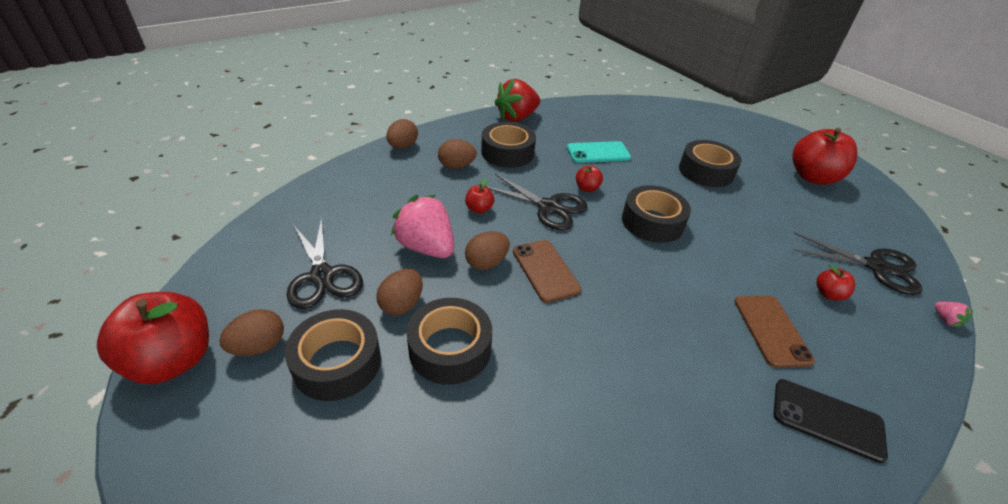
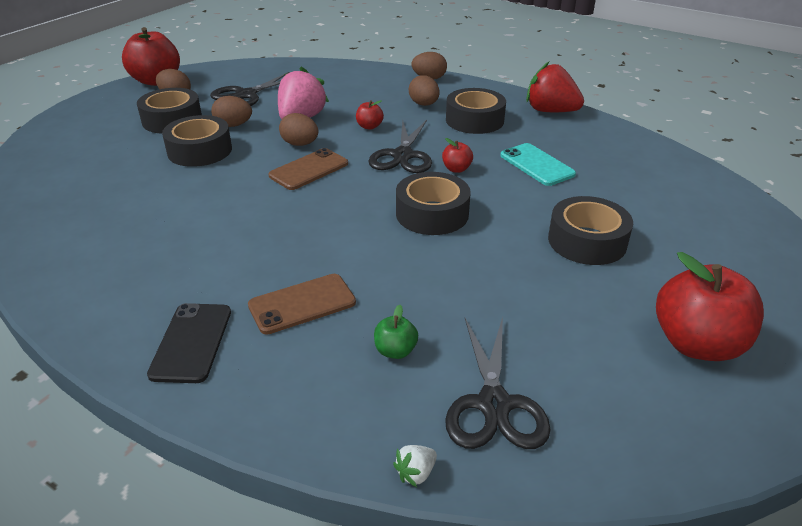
camera: 70 degrees right, 5 degrees down
red apple [817,264,855,301] -> green apple [374,305,418,359]
pink strawberry [935,302,973,328] -> white strawberry [393,445,437,487]

